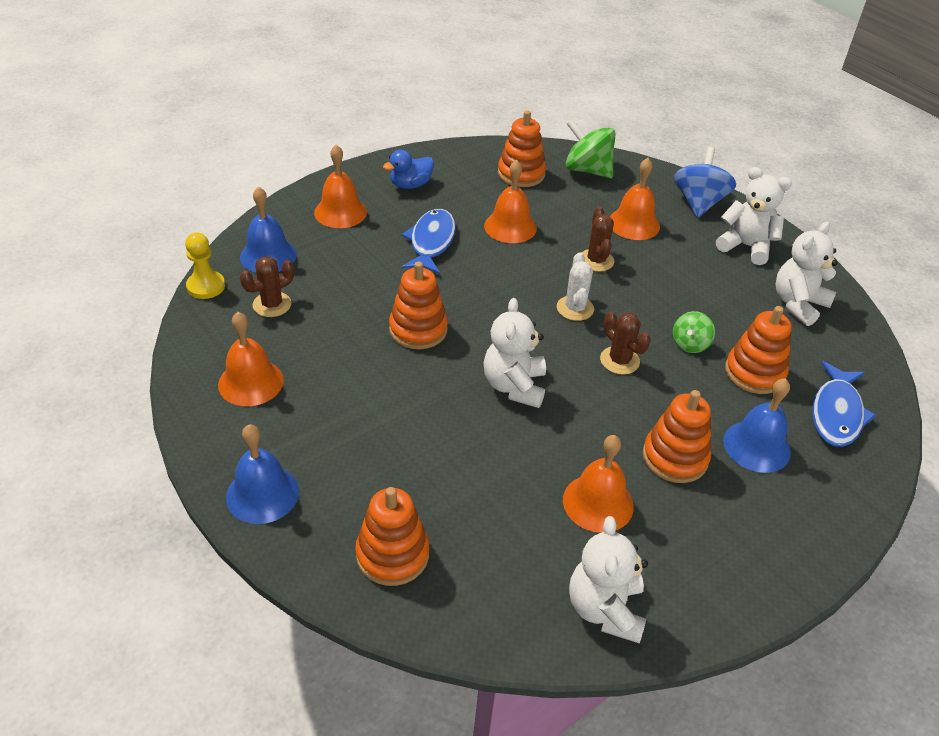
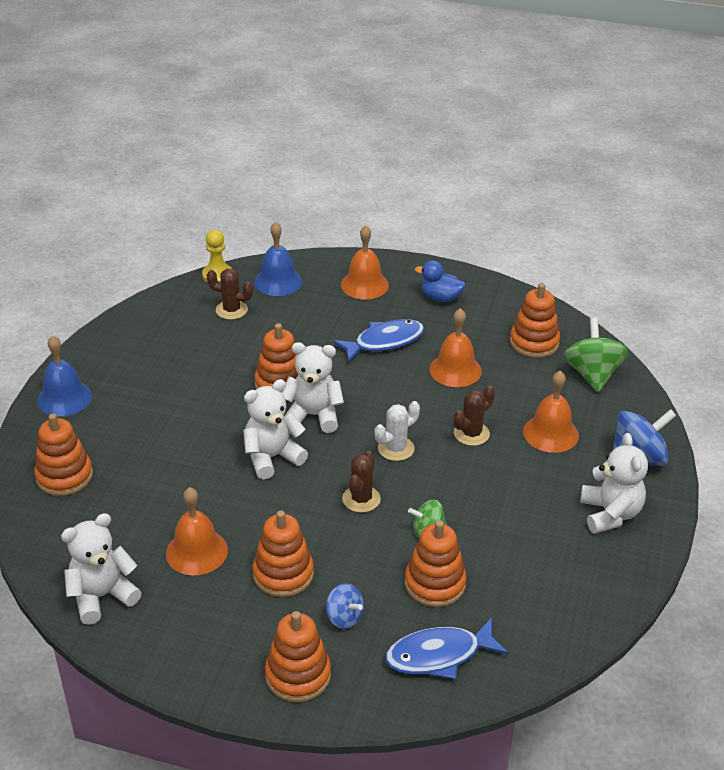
camera: 55 degrees right, 5 degrees down
orange bell [218,312,284,406] -> none
blue bell [723,378,791,473] -> blue spinning top [326,583,364,629]
white teddy bear [775,222,837,326] -> white teddy bear moved to [282,342,344,433]
none -> orange stacking toy [265,611,331,702]

